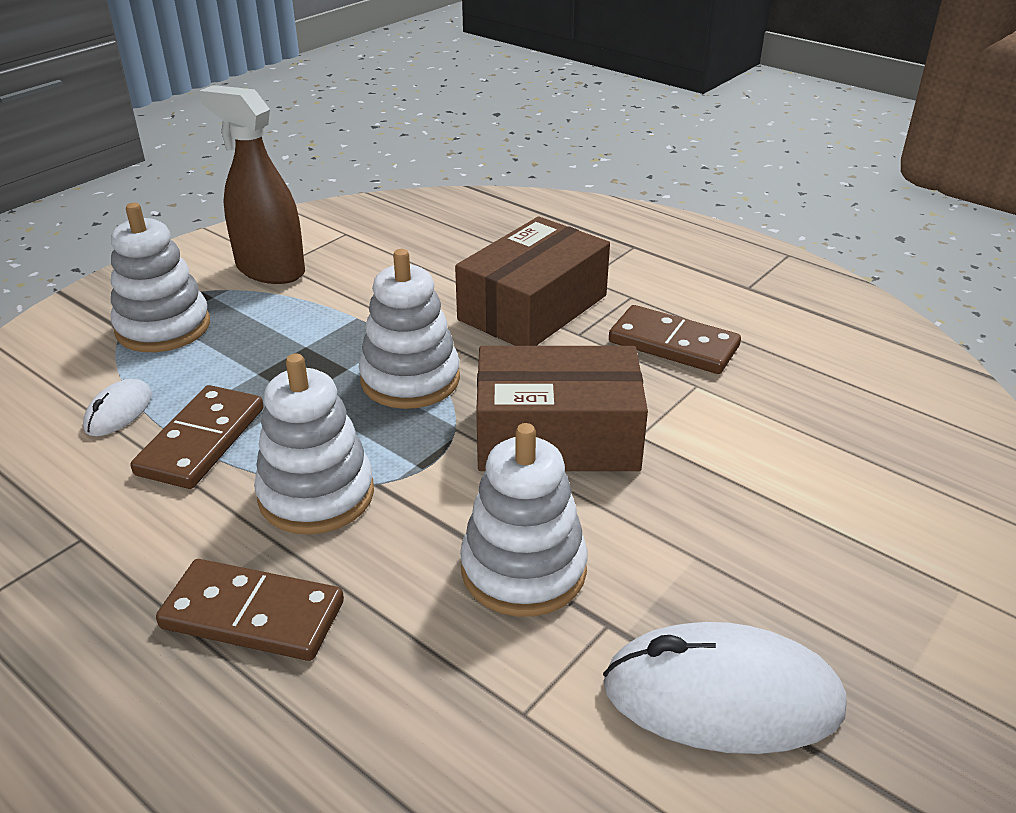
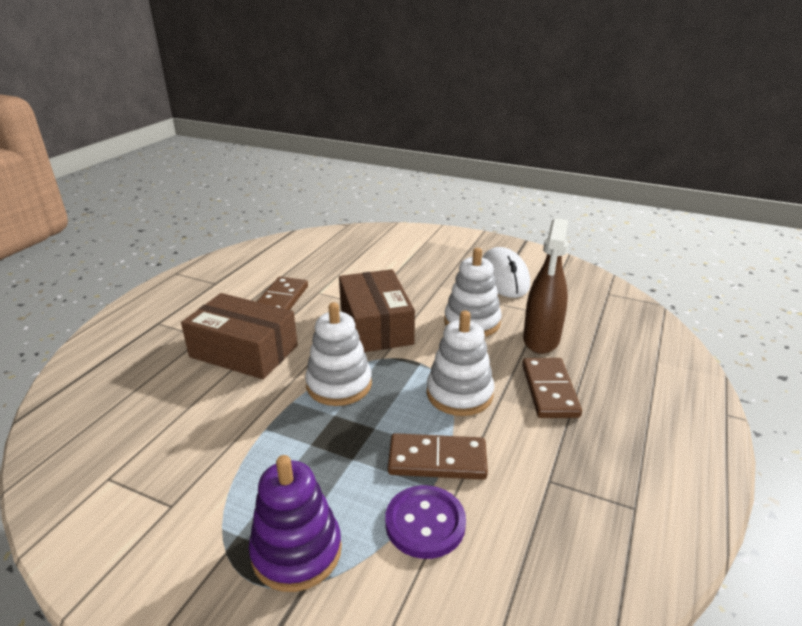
camera: 105 degrees left, 5 degrees down
white mouse [83,379,152,436] -> purple button [385,485,466,559]
white stacking toy [111,203,210,352] -> purple stacking toy [249,455,342,592]
brown spray bottle [199,85,305,284] -> brown spray bottle moved to [523,218,568,354]

